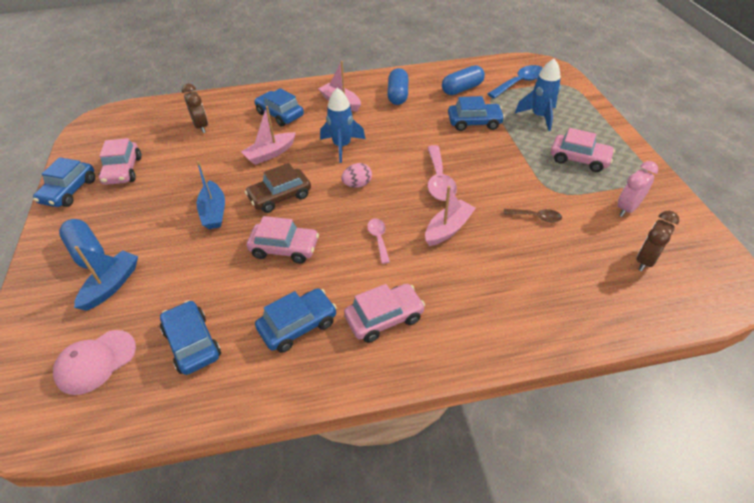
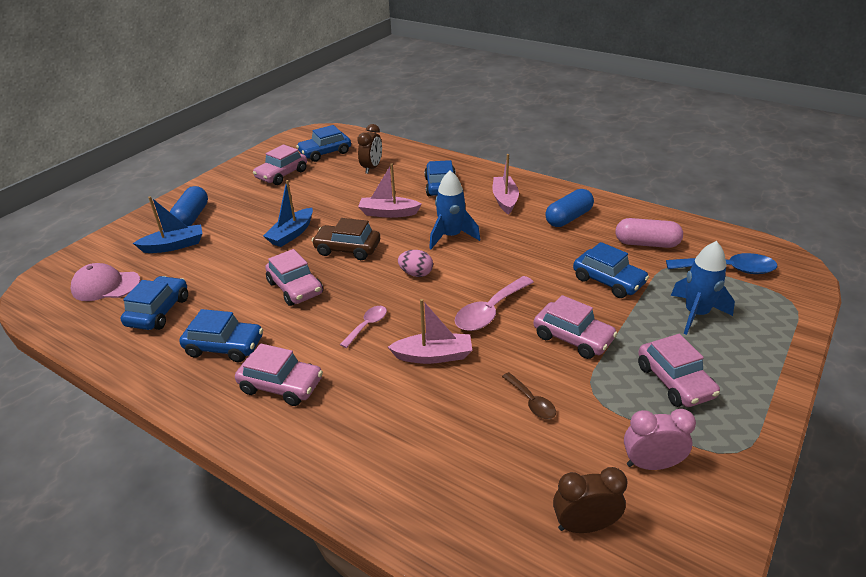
camera: 45 degrees right, 10 degrees down
blue car [33,157,95,207] -> blue car moved to [296,125,351,162]
blue capsule [442,65,485,95] -> pink capsule [615,218,683,248]
none -> pink car [533,295,618,359]

